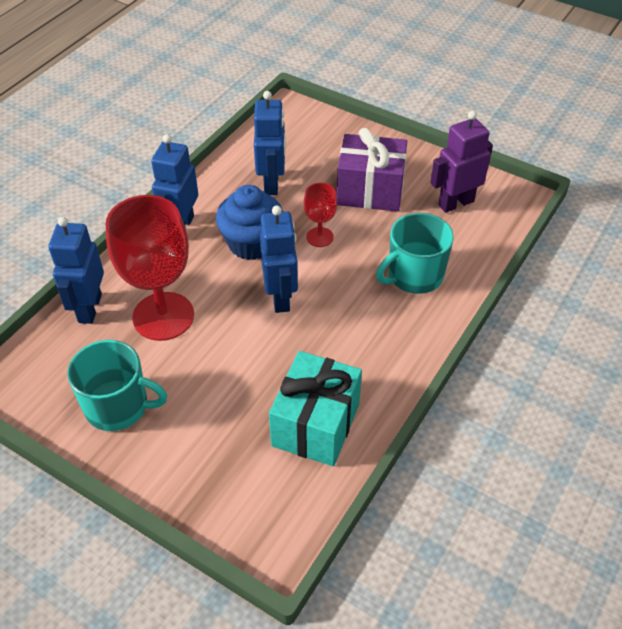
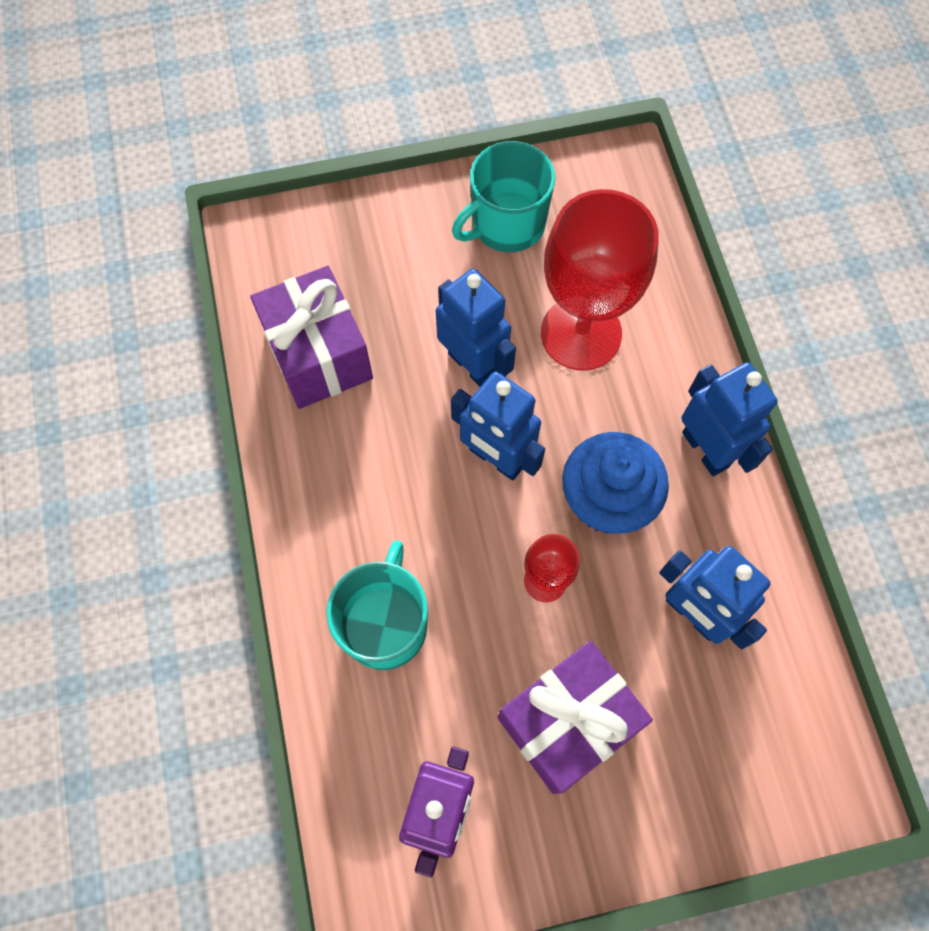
camera: 135 degrees right, 20 degrees up
blue robot [48,217,104,324] -> blue robot moved to [436,269,516,387]
turquoise gift [269,351,362,466] -> purple gift [250,266,373,409]

